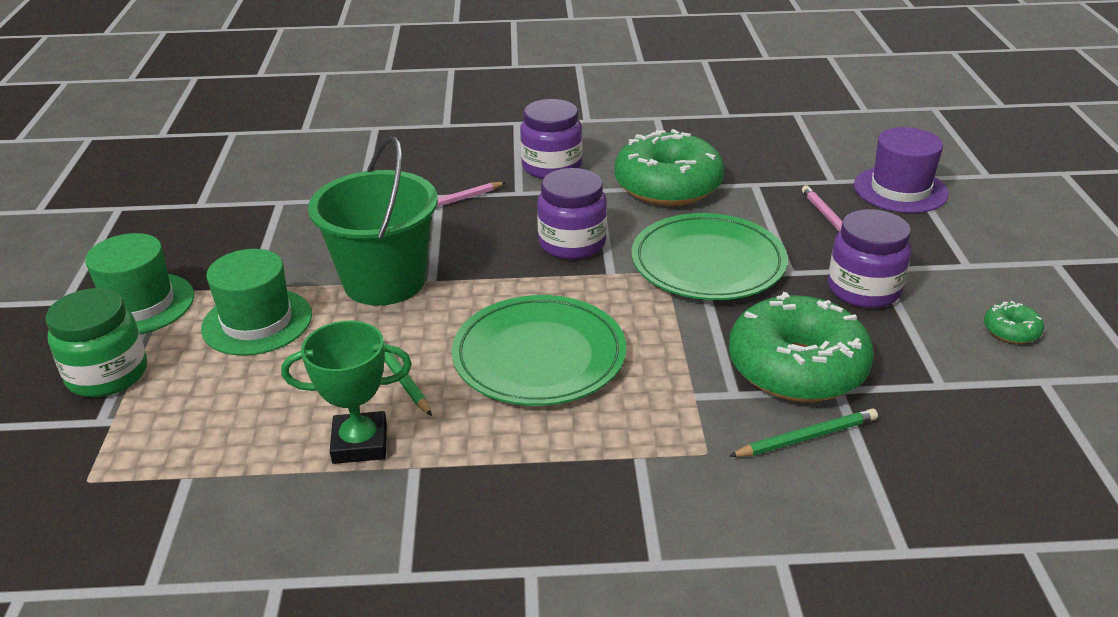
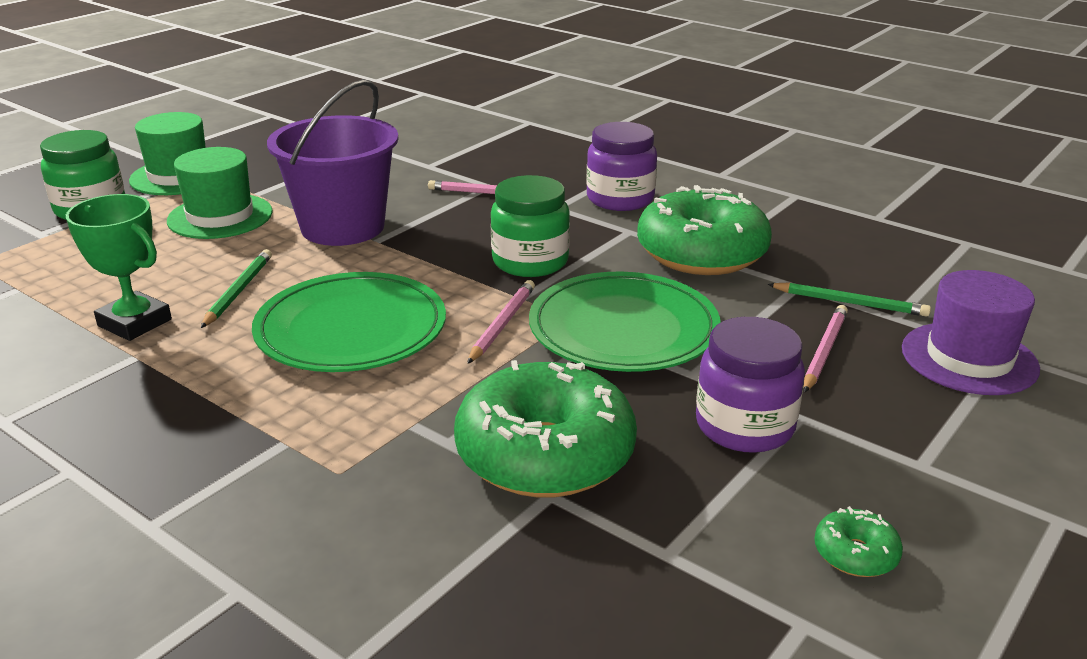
camera: 40 degrees right, 5 degrees down
green bucket [308,136,438,306] -> purple bucket [267,79,399,246]
purple jar [537,168,607,260] -> green jar [491,175,570,277]
green pencil [729,409,878,457] -> green pencil moved to [767,283,931,317]
none -> pink pencil [467,280,535,364]

